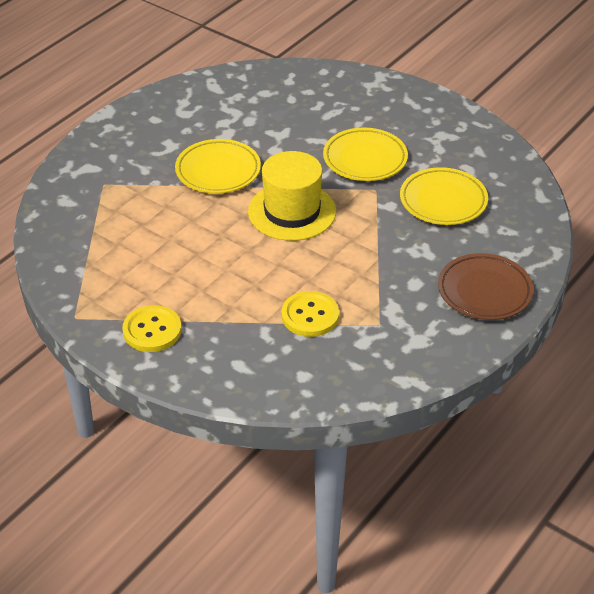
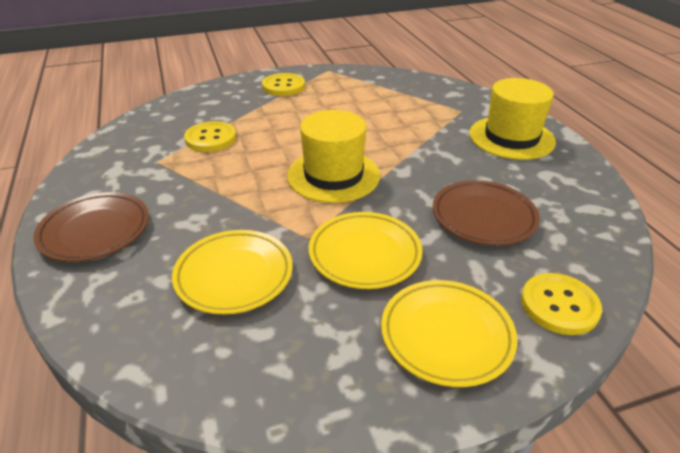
camera: 125 degrees right, 5 degrees down
yellow plate [175,139,261,193] -> yellow plate moved to [381,280,518,387]
none -> brown plate [433,180,540,246]
none -> yellow hat [470,78,556,160]
none -> yellow button [521,273,602,335]

